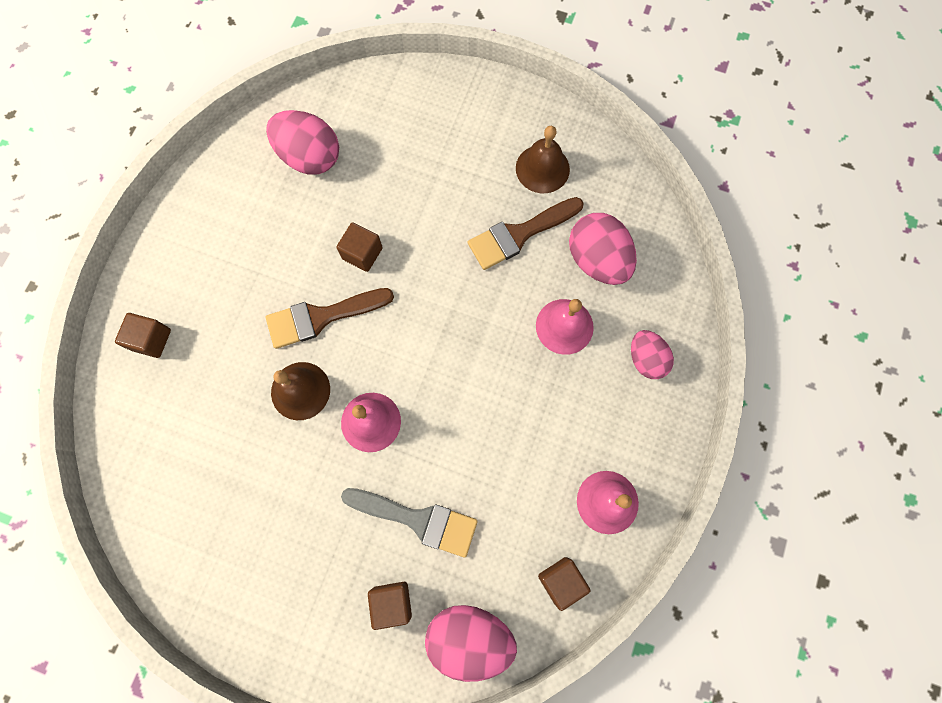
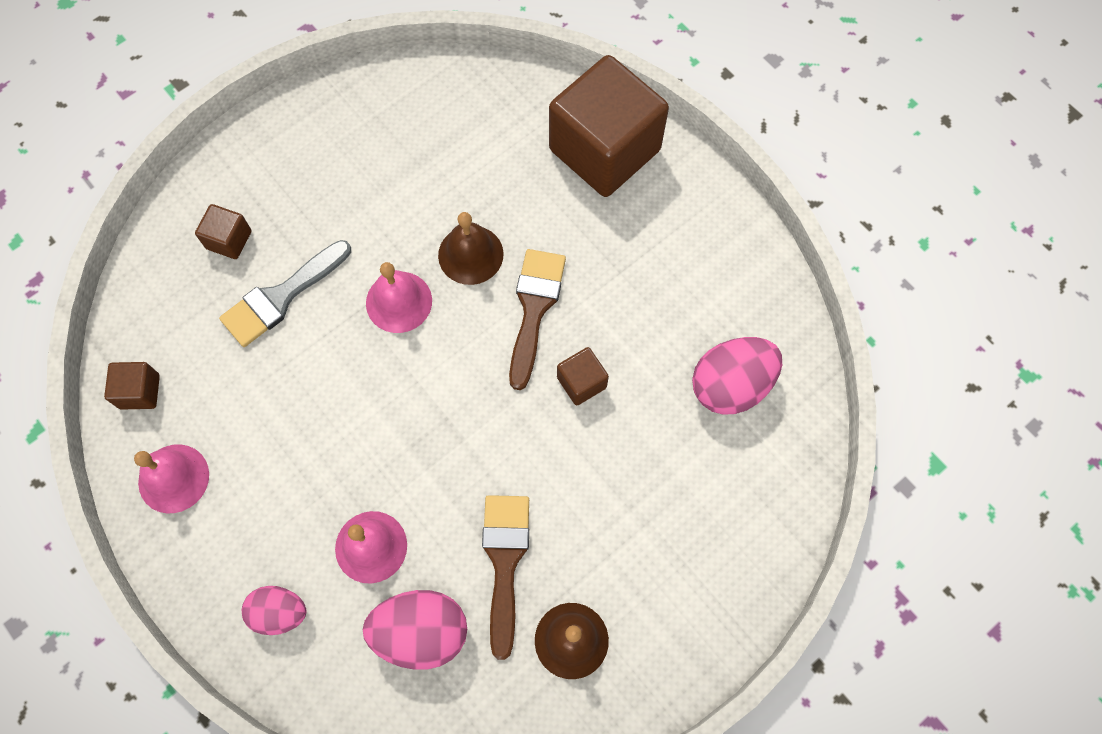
camera: 120 degrees right, 5 degrees down
brown cube [115,313,171,358] -> brown cube [549,55,669,197], size x2.37
pink egg [425,605,517,682] -> none

